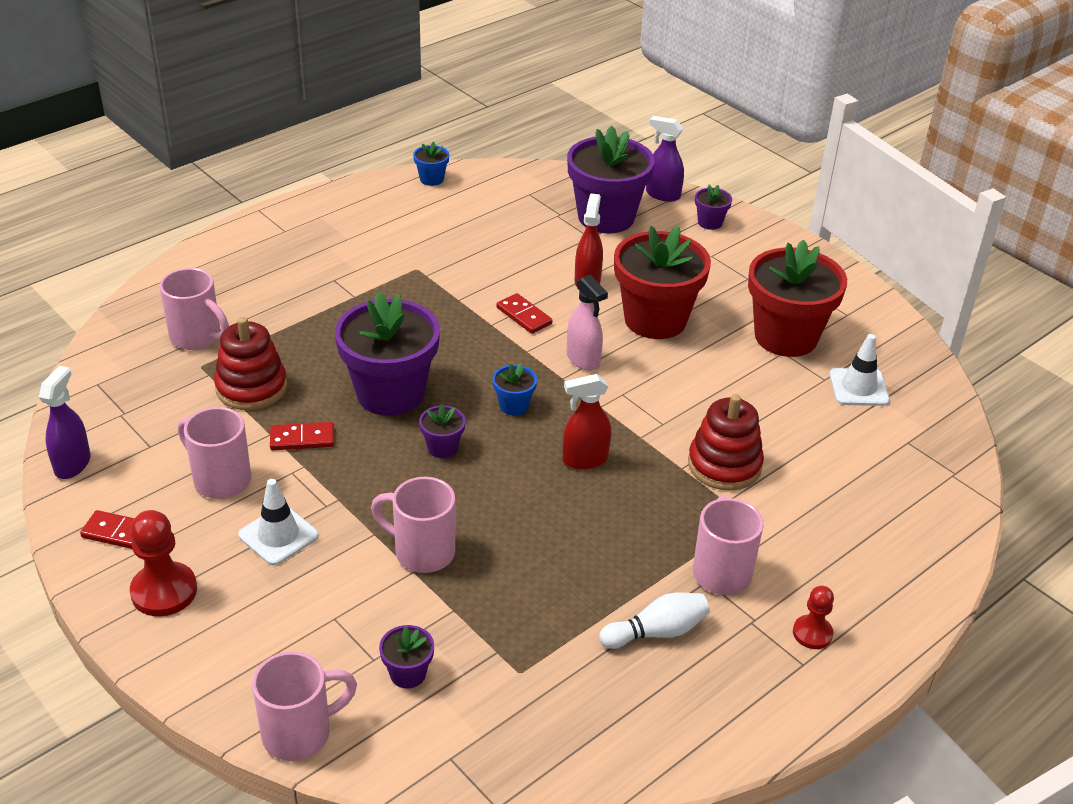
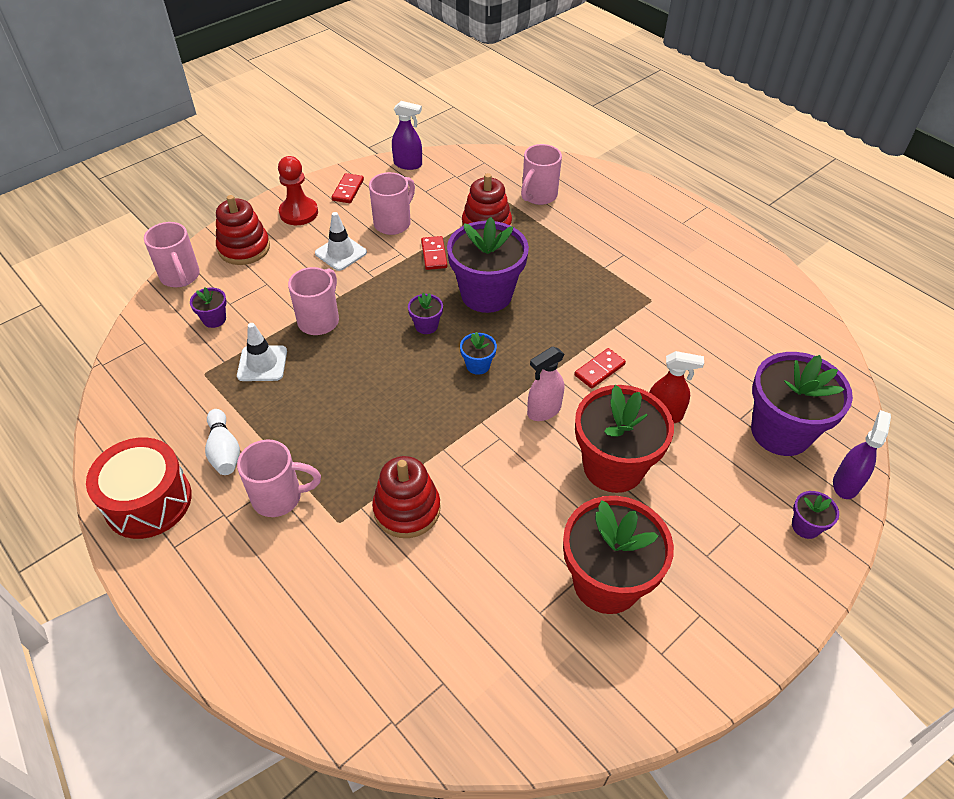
camera: 90 degrees right, 10 degrees up
blue flower pot [413,141,449,186] -> none
red spray bottle [563,374,611,469] -> none
red pawn [793,586,834,649] -> none
white traffic cone [829,334,890,406] -> white traffic cone moved to [237,323,287,381]
none -> red drum [86,437,192,539]
none -> red stacking toy [216,195,270,265]

